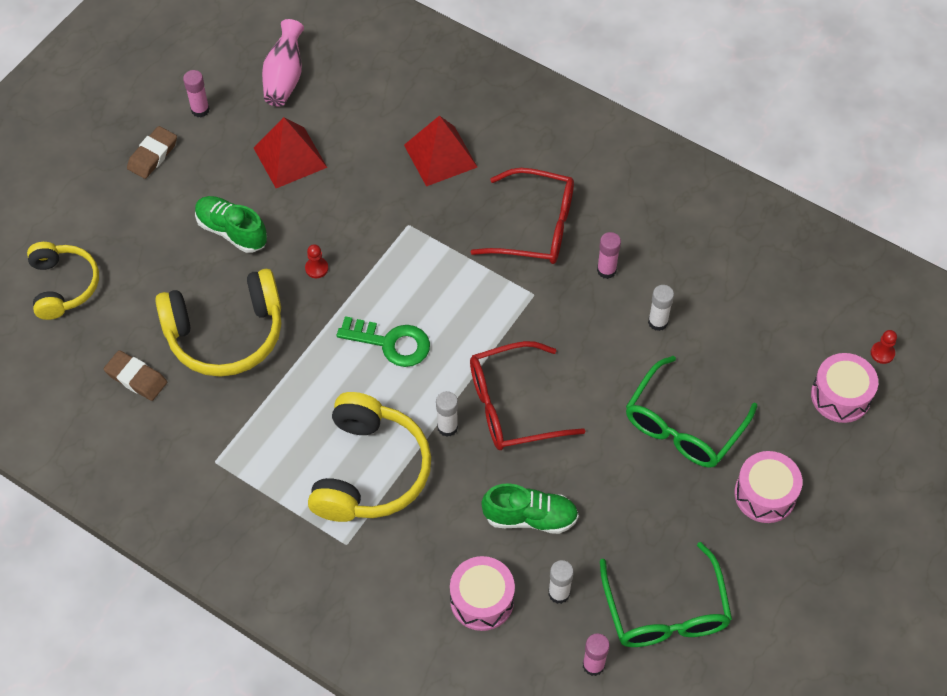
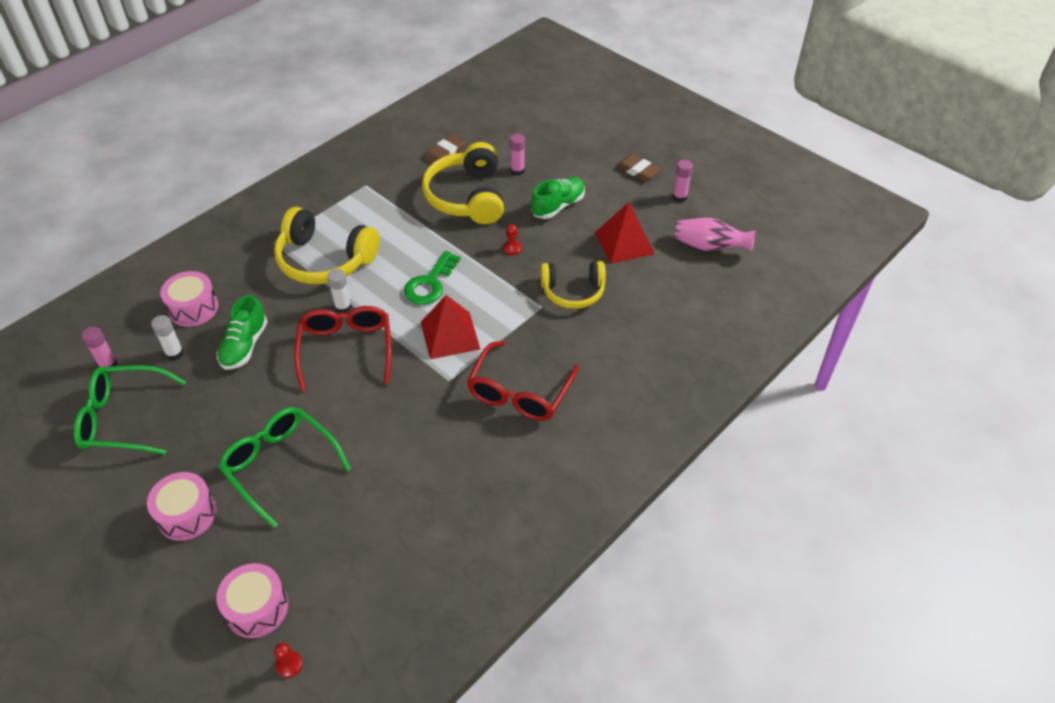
camera: 100 degrees right, 10 degrees down
yellow headphones [27,242,99,320] -> yellow headphones moved to [541,261,606,309]
red pyramid [404,115,477,186] -> red pyramid moved to [421,295,480,359]
pink glue stick [597,232,621,279] -> pink glue stick moved to [510,134,525,176]
white glue stick [648,285,674,331] -> none

